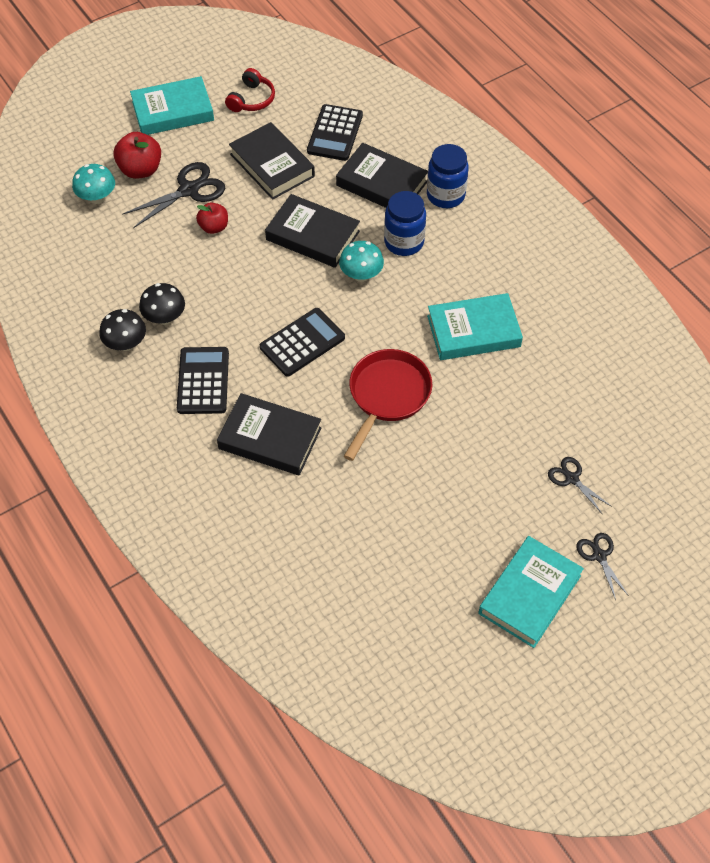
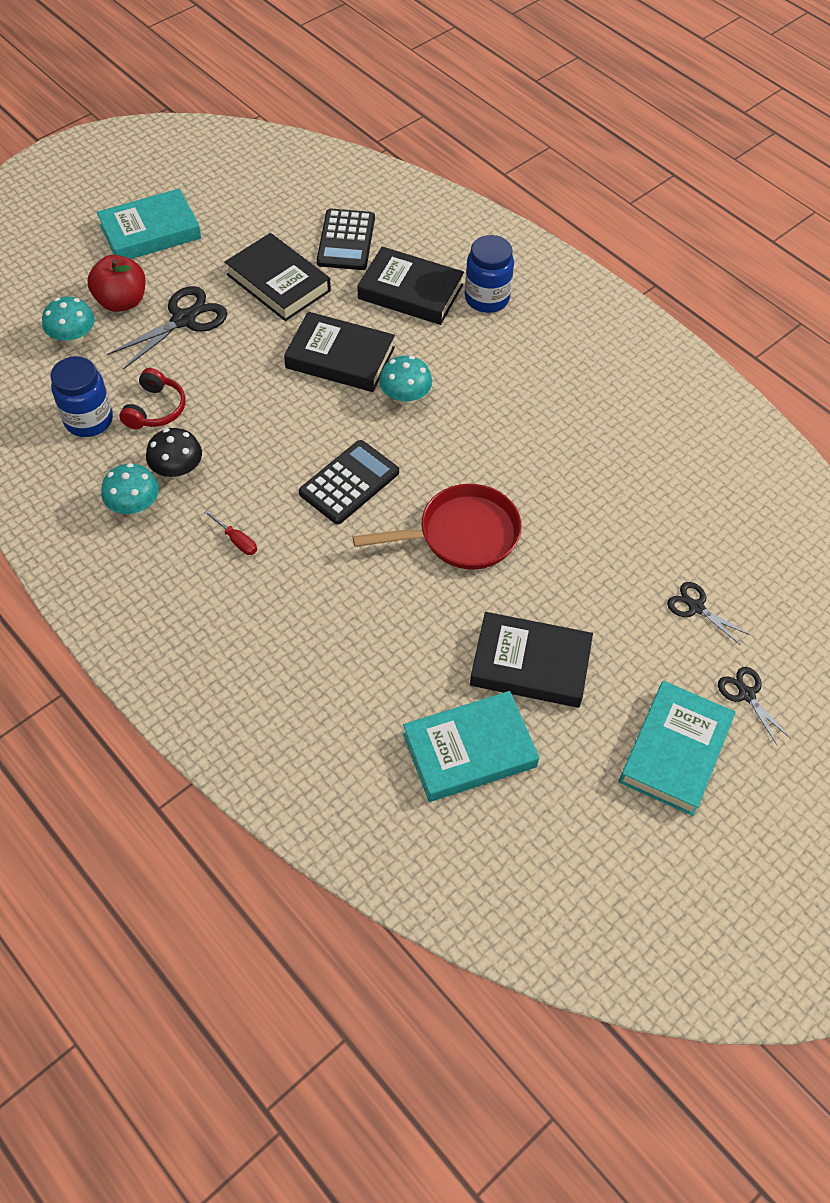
camera: 10 degrees left, 0 degrees up
black mushroom [99,309,146,351] -> turquoise mushroom [101,463,159,515]
black calculator [177,347,229,414] -> red screwdriver [204,510,257,555]
red apple [196,202,228,234] -> none
black book [217,393,322,476] -> black book moved to [470,612,593,708]
red headphones [225,68,275,112] -> red headphones moved to [119,368,185,429]
red pan [344,349,432,461] -> red pan turned 60 degrees clockwise [353,484,522,570]
blue jar [384,191,426,256] -> blue jar moved to [51,356,113,437]
turquoise book [427,293,523,360] -> turquoise book moved to [403,691,539,802]

